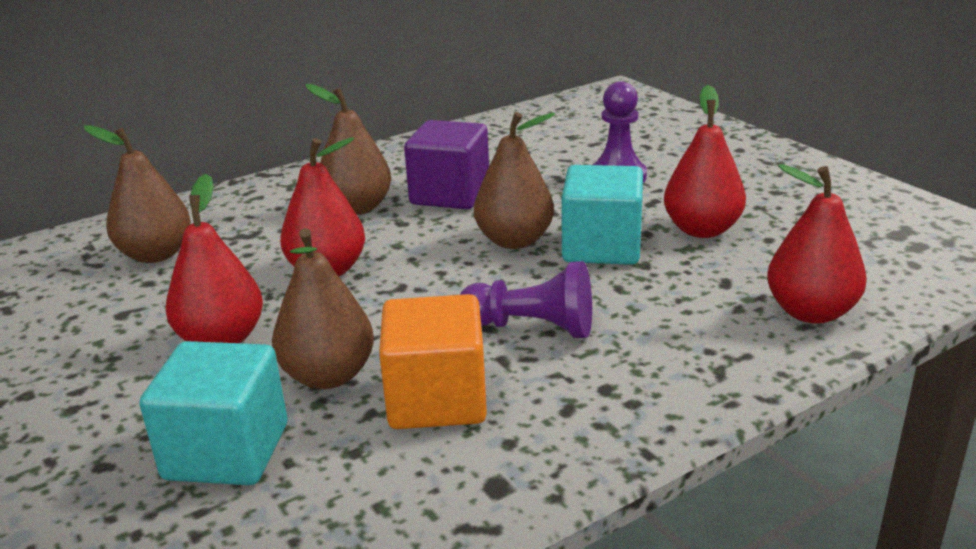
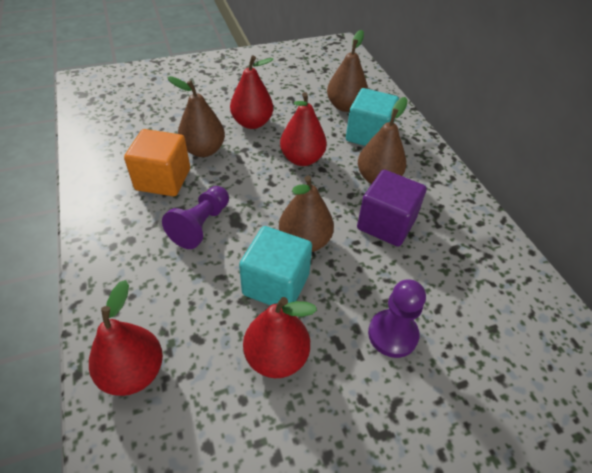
camera: 100 degrees right, 20 degrees up
turquoise cube [139,341,287,485] -> turquoise cube moved to [346,88,399,146]

